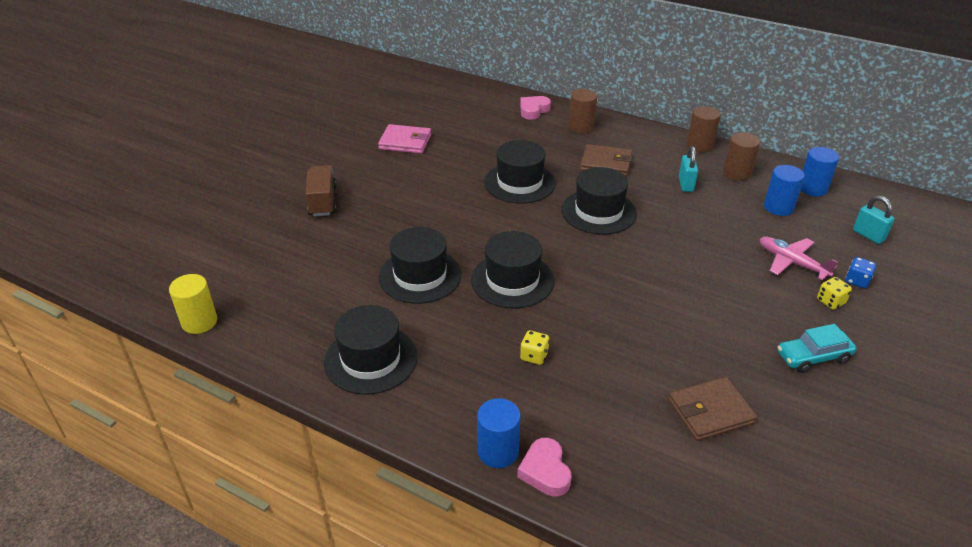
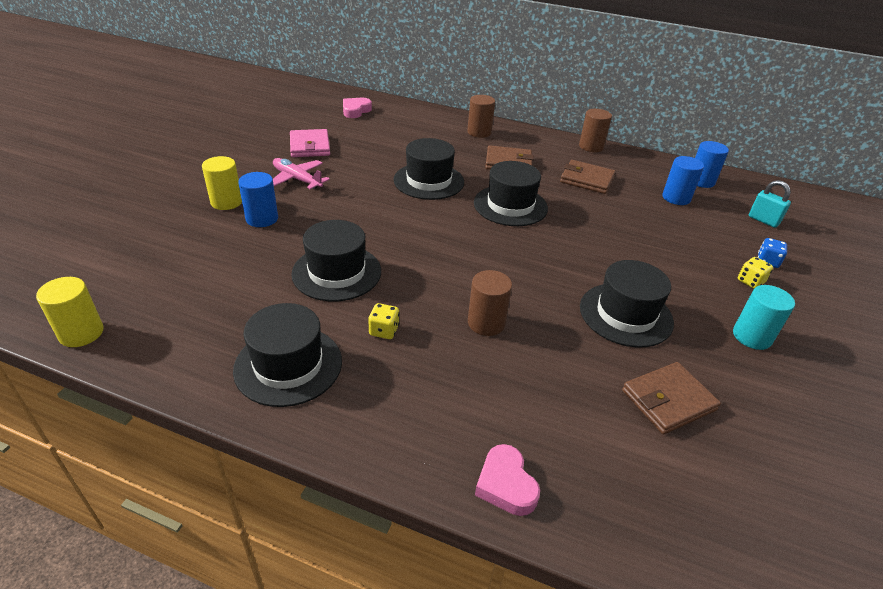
camera: 10 degrees left, 0 degrees up
brown truck [306,165,337,216] -> yellow cylinder [202,156,242,210]
pink wallet [378,124,431,154] -> pink wallet turned 75 degrees clockwise [290,129,330,157]
black hat [471,231,554,309] -> black hat moved to [580,260,674,347]
blue cylinder [477,398,521,468] -> blue cylinder moved to [238,172,278,227]
pink heart [520,96,551,120] -> pink heart moved to [343,98,372,118]
yellow dice [520,330,550,365] -> yellow dice moved to [368,303,399,339]
turquoise padlock [679,146,698,192] -> brown wallet [560,160,616,194]
brown cylinder [723,132,760,181] -> brown cylinder moved to [468,270,512,336]
pink plane [759,237,838,281] -> pink plane moved to [273,158,330,189]
turquoise car [777,324,856,373] -> turquoise cylinder [733,285,795,350]

